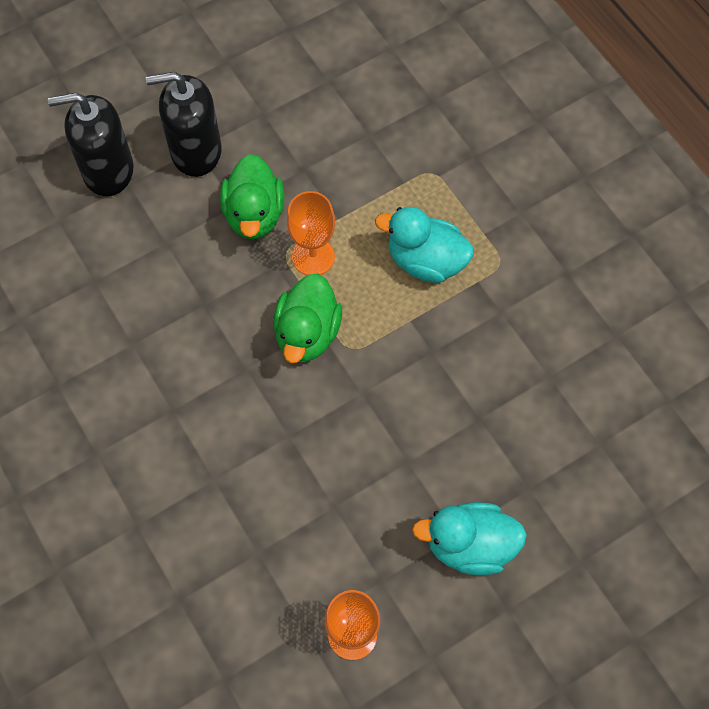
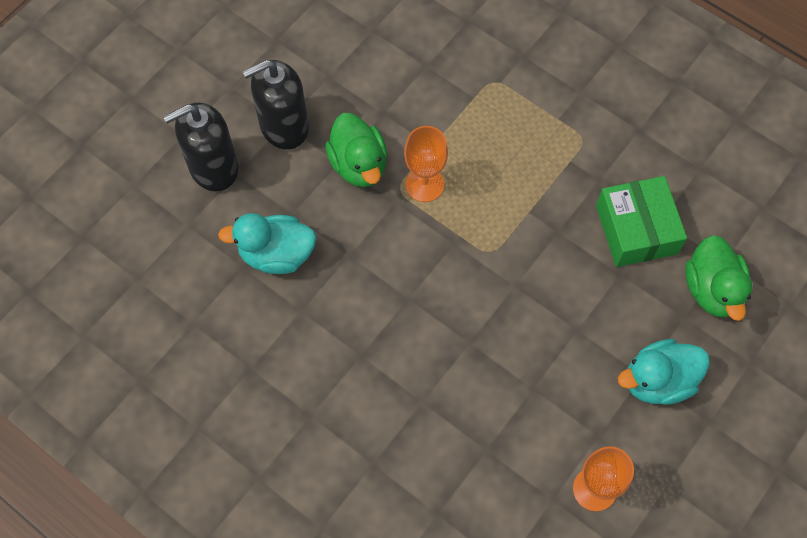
camera: 20 degrees left, 0 degrees up
green duck [273,273,342,363] -> green duck moved to [685,235,753,321]
turquoise duck [375,207,474,283] -> turquoise duck moved to [218,213,317,274]
none -> green box [596,176,687,267]

